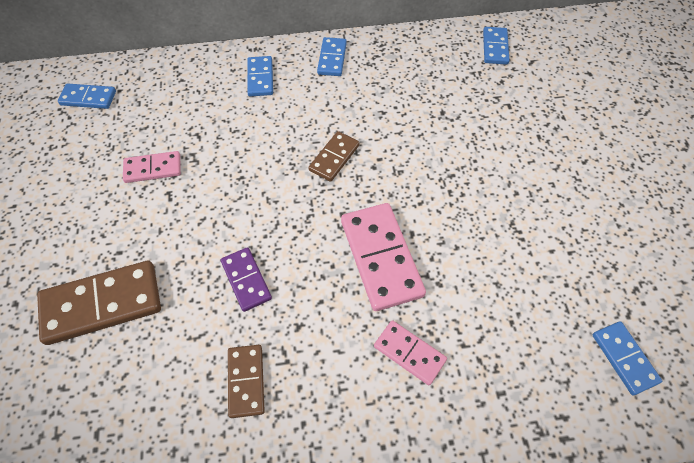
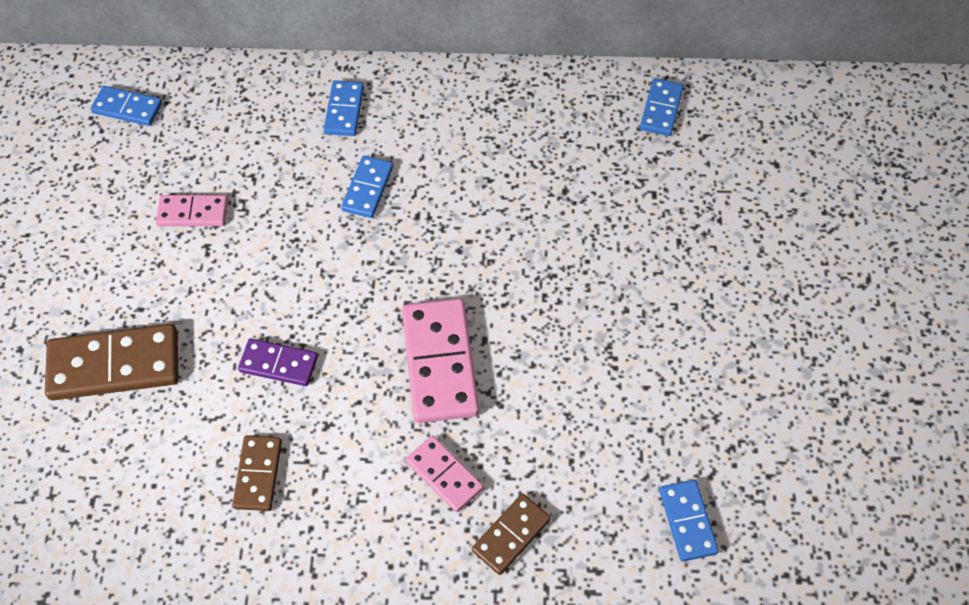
camera: 10 degrees right, 0 degrees up
purple domino [221,247,272,312] -> purple domino turned 60 degrees counterclockwise [238,338,318,386]
brown domino [308,131,359,182] -> brown domino moved to [472,494,551,575]
blue domino [317,37,347,76] -> blue domino moved to [341,156,393,218]

